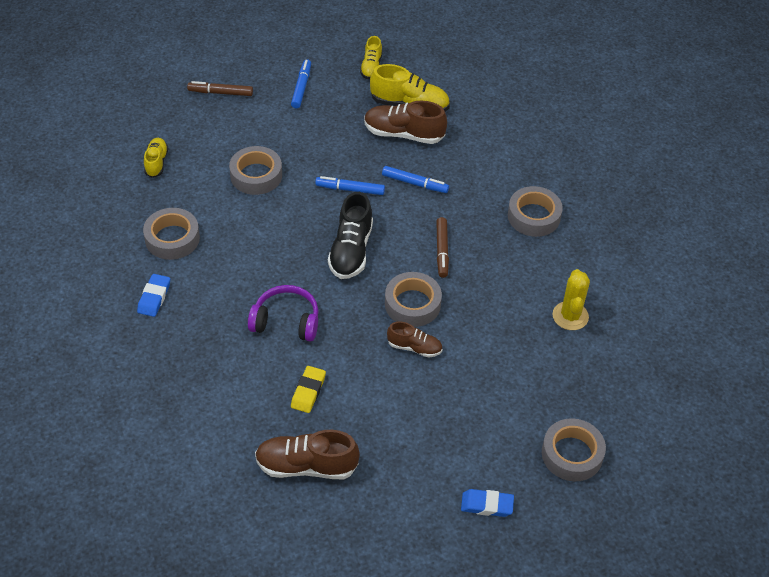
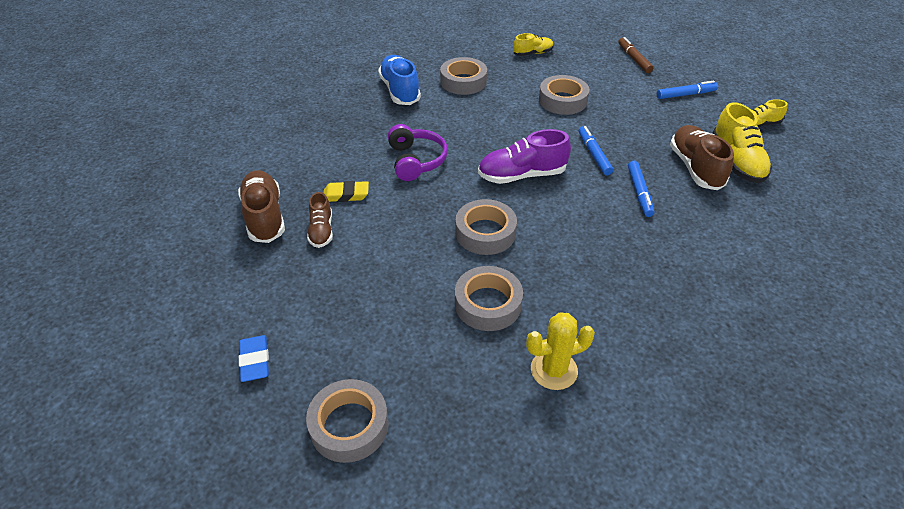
camera: 70 degrees right, 5 degrees down
blue eraser [137,274,170,317] -> blue shoe [378,55,421,105]
black shoe [328,192,373,279] -> purple shoe [478,129,571,184]
brown shoe [387,321,442,358] -> brown shoe moved to [307,192,333,248]
brown marker [436,217,449,278] -> none
grey tape [508,186,563,237] -> grey tape moved to [455,266,523,331]

